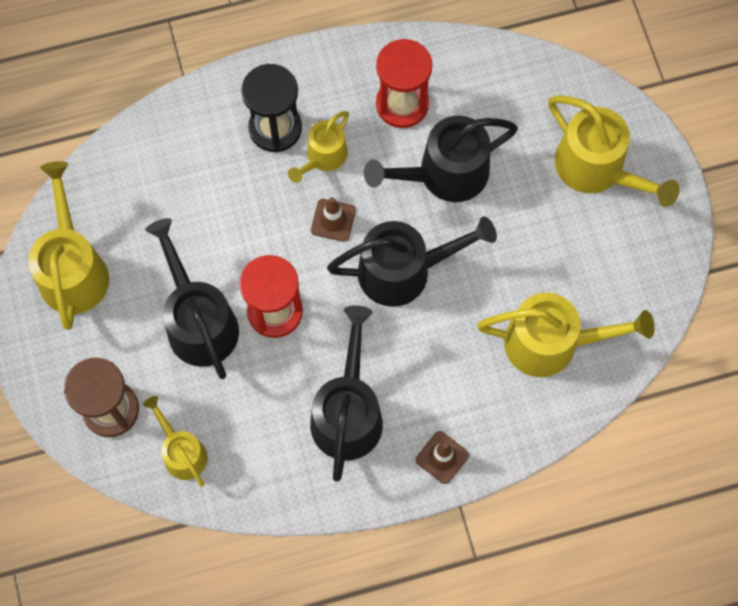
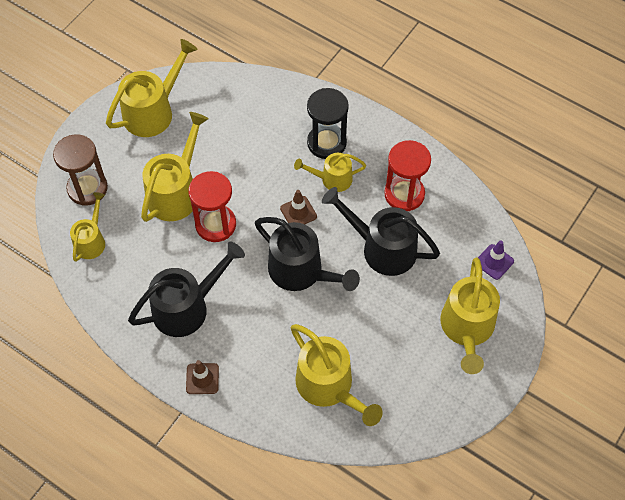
camera: 50 degrees right, 10 degrees down
black watering can [145,218,239,379] -> yellow watering can [141,112,209,222]
none -> purple traffic cone [478,240,514,280]

